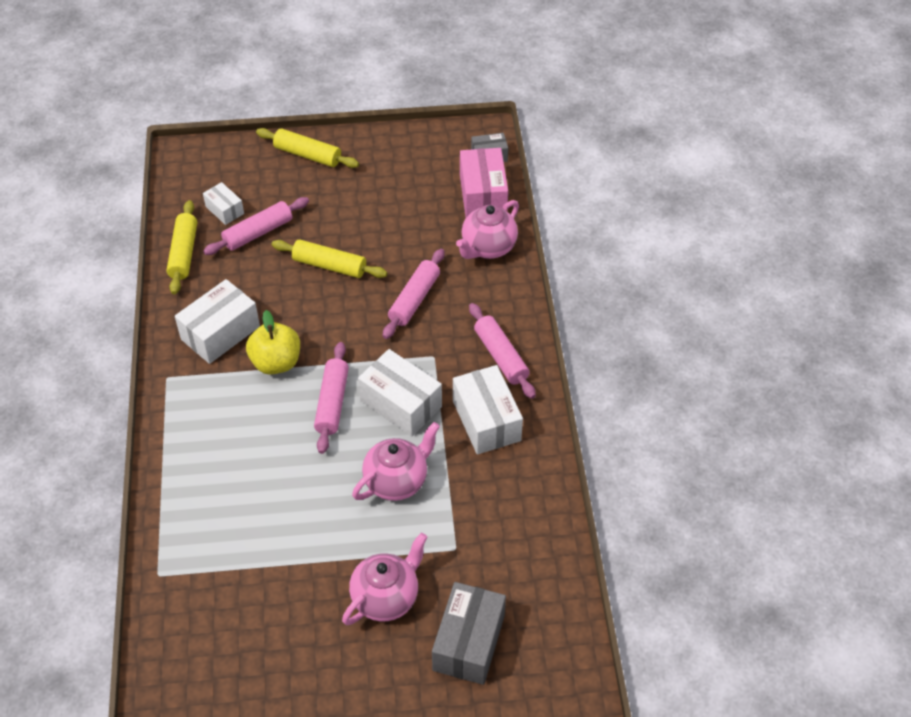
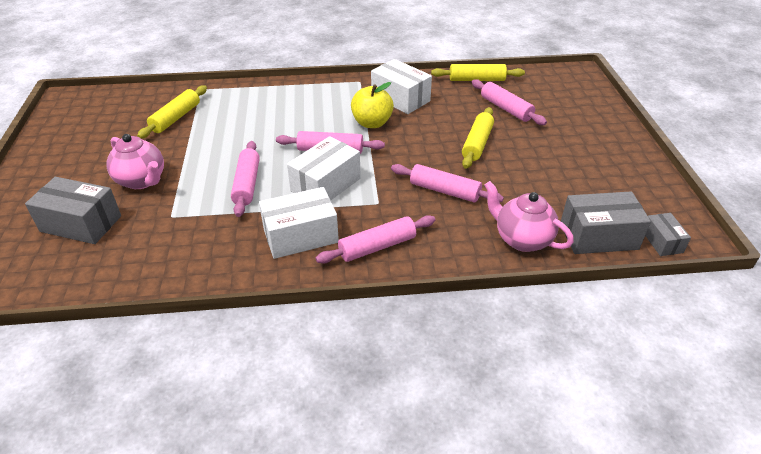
camera: 90 degrees right, 10 degrees down
white box [203,182,244,225] -> none
yellow rolling pin [256,128,359,168] -> yellow rolling pin moved to [137,85,207,139]
pink teapot [352,422,440,501] -> pink rolling pin [231,141,260,217]
pink box [460,148,508,217] -> grey box [561,191,651,254]

